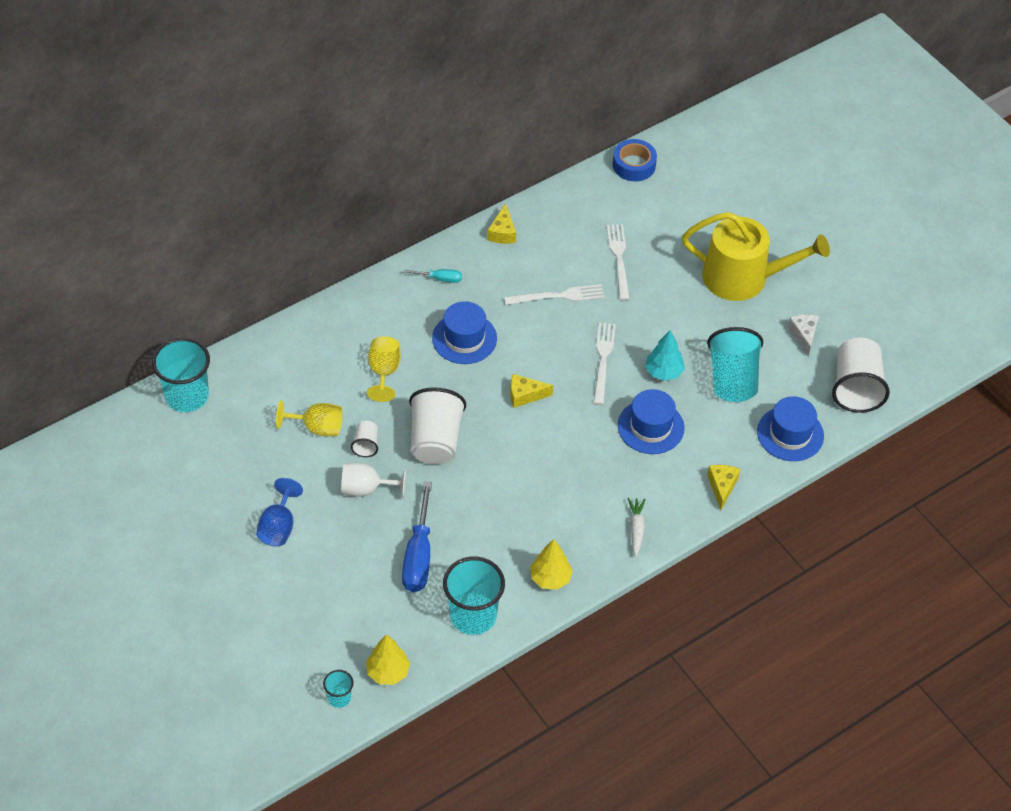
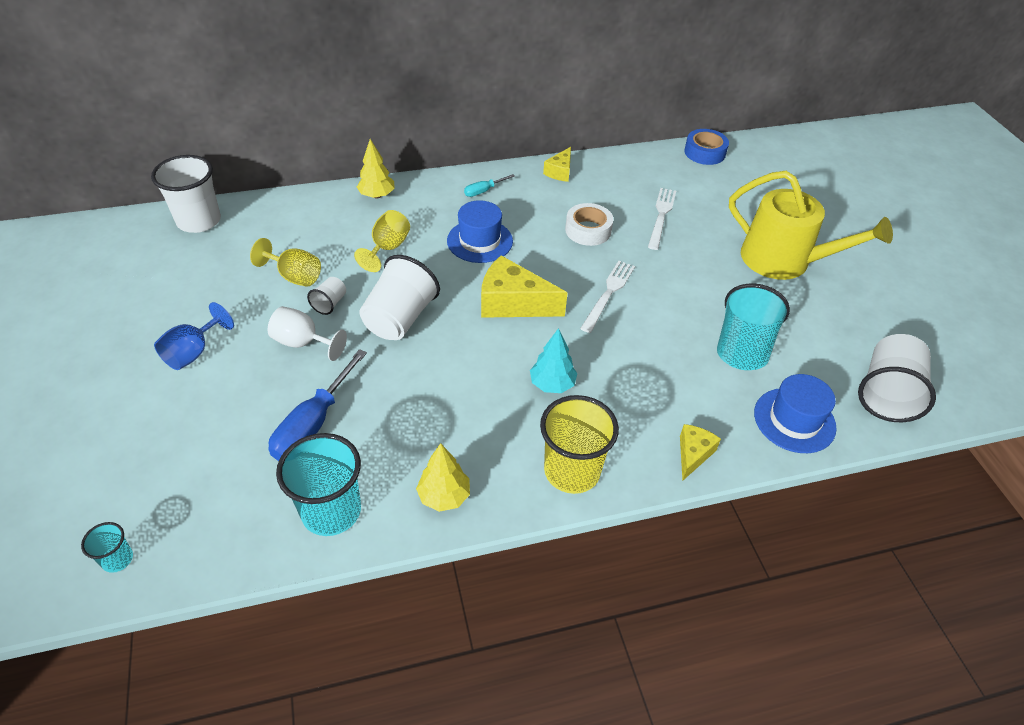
camera: 20 degrees right, 5 degrees down
turquoise cup [152,338,210,412] -> white cup [151,155,221,233]
yellow tree [366,634,410,685] -> yellow tree moved to [357,139,395,198]
turquoise screwdriver [403,269,462,283] -> turquoise screwdriver turned 120 degrees clockwise [464,174,515,197]
white fork [504,284,604,305] -> white tape [565,203,613,246]
yellow cheese [510,374,553,408] -> yellow cheese [481,255,568,318], size x1.81
blue hat [618,389,685,454] -> none
white carrot [628,498,646,557] -> yellow cup [540,395,619,494]
turquoise tree [645,330,685,381] -> turquoise tree moved to [530,328,577,393]
white cheese [788,314,819,357] -> none

